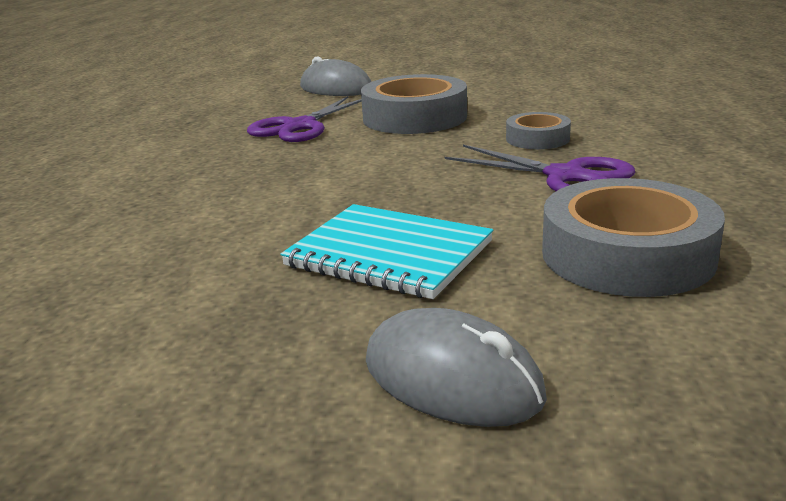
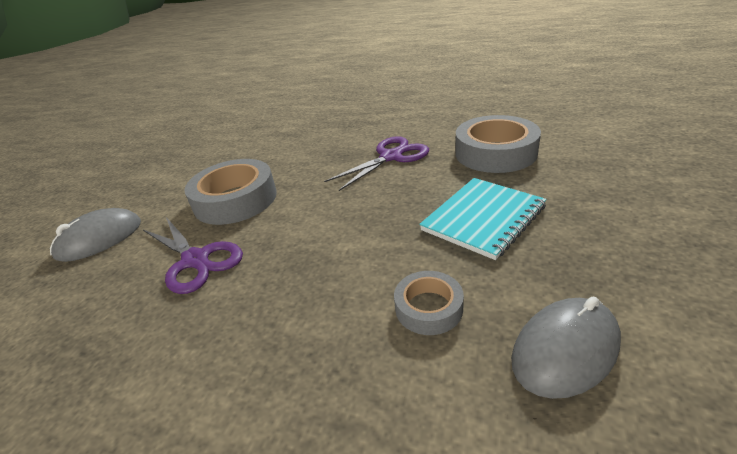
camera: 75 degrees left, 10 degrees up
grey mouse [366,308,547,427] -> grey mouse moved to [511,297,621,399]
grey tape [506,112,571,149] -> grey tape moved to [394,271,464,335]

